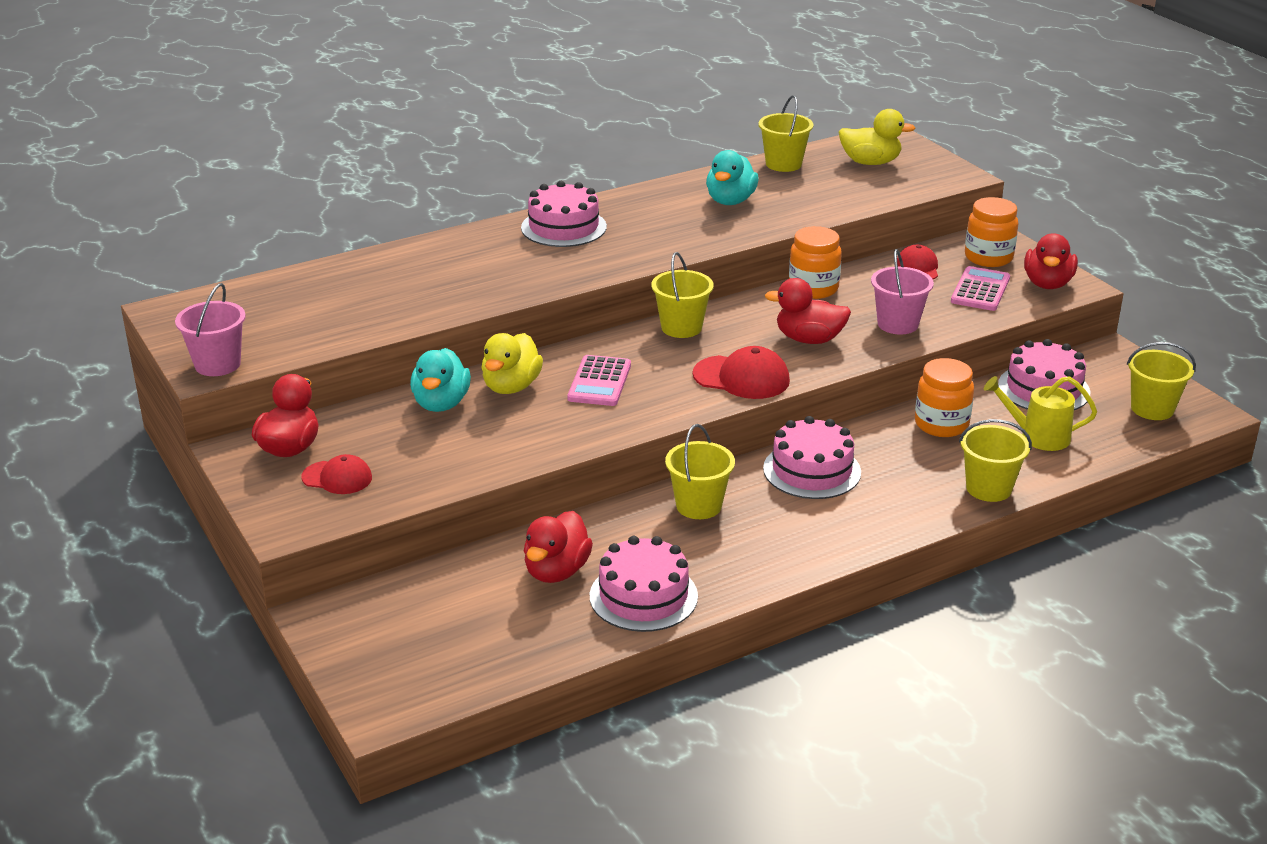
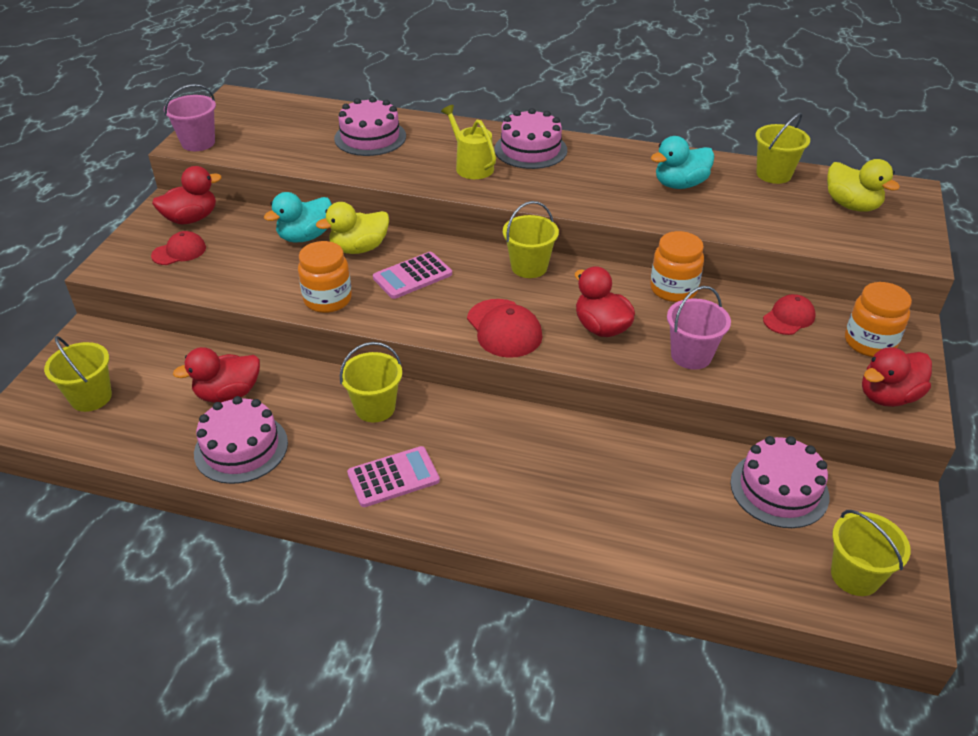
camera: 45 degrees right, 10 degrees up
red cap [301,454,372,494] -> red cap turned 90 degrees counterclockwise [151,231,206,265]
pink cake [763,416,861,499] -> pink cake moved to [334,97,406,156]
orange jar [915,358,974,437] -> orange jar moved to [298,241,352,313]
pink calculator [951,266,1010,311] -> pink calculator moved to [347,446,440,507]
yellow bucket [959,419,1032,502] -> yellow bucket moved to [44,336,112,412]
yellow watering can [984,376,1097,451] -> yellow watering can moved to [441,105,496,179]

